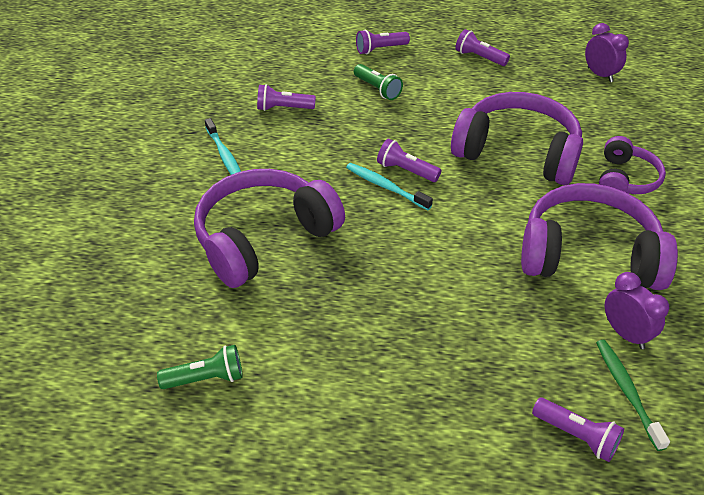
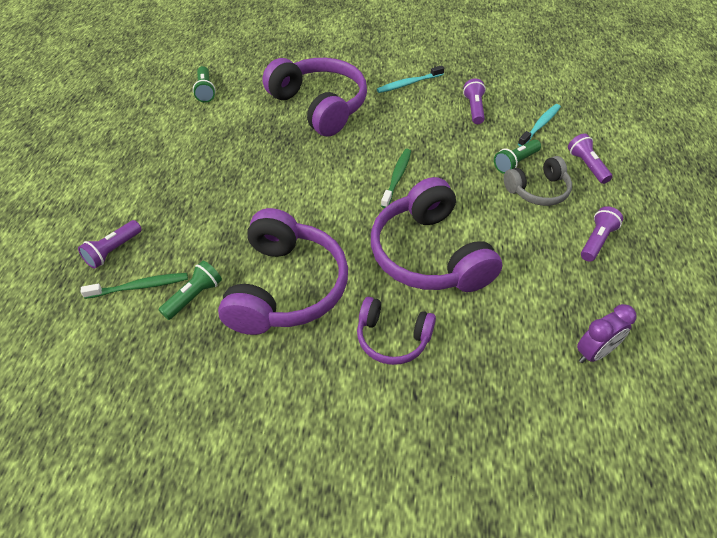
camera: 90 degrees right, 5 degrees up
turquoise toothbrush [346,163,433,210] -> turquoise toothbrush moved to [518,104,561,146]
purple flashlight [377,139,441,182] -> green toothbrush [381,149,411,208]
purple headphones [451,92,583,185] -> purple headphones turned 135 degrees clockwise [371,177,502,292]
purple clock [605,272,669,349] -> green flashlight [159,261,222,320]
none -> grey headphones [504,156,572,206]

